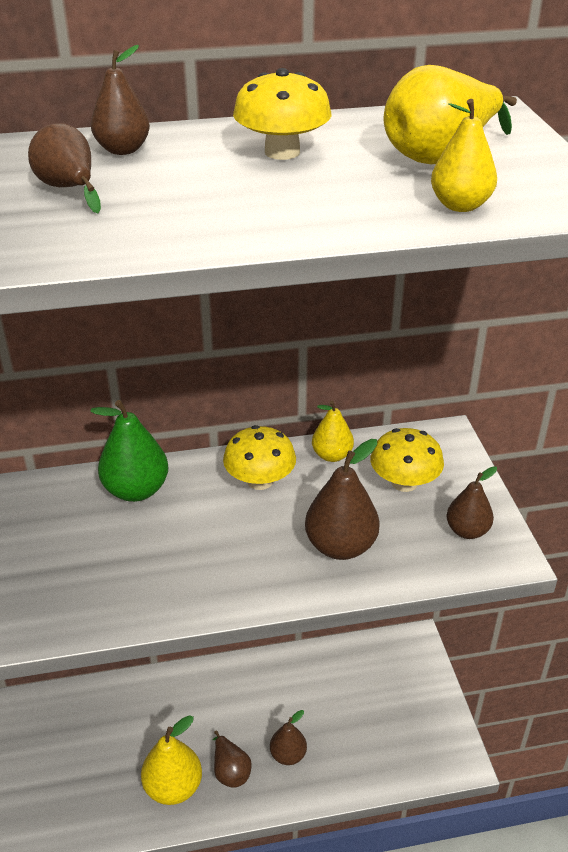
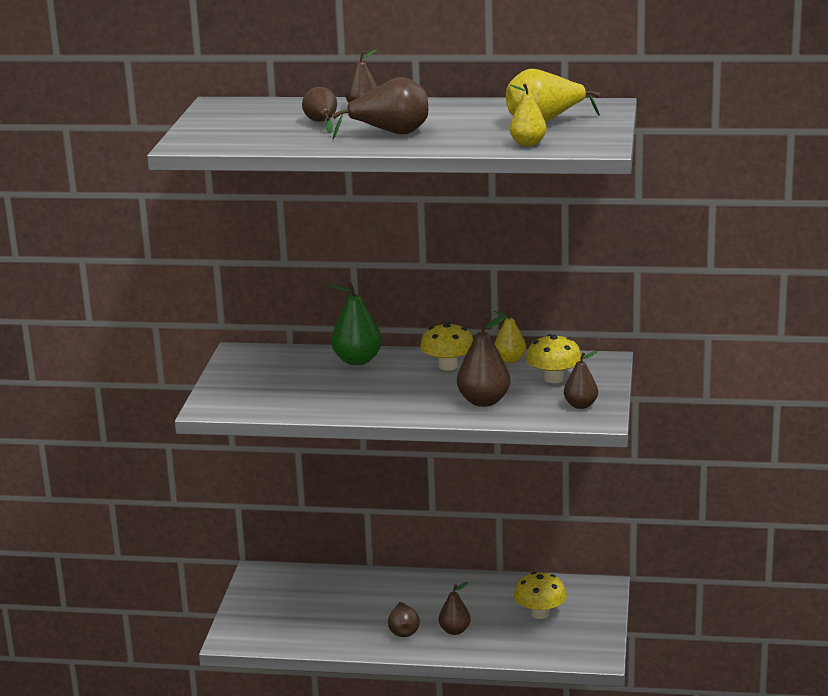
camera: 20 degrees right, 15 degrees down
yellow pear [141,715,202,805] -> none
yellow mushroom [233,68,332,160] -> yellow mushroom moved to [514,572,567,619]
none -> brown pear [332,77,428,139]

